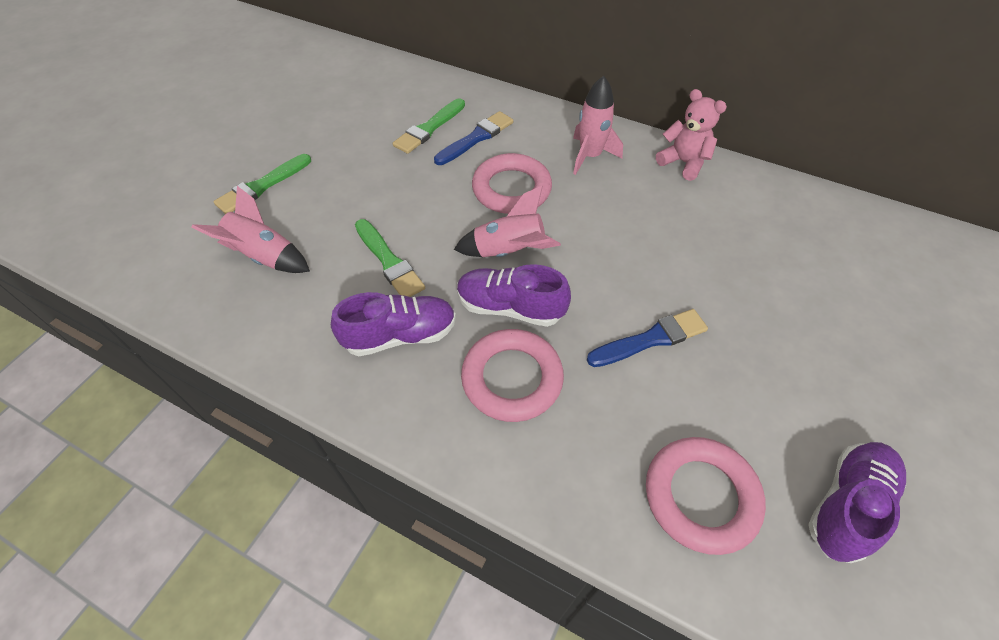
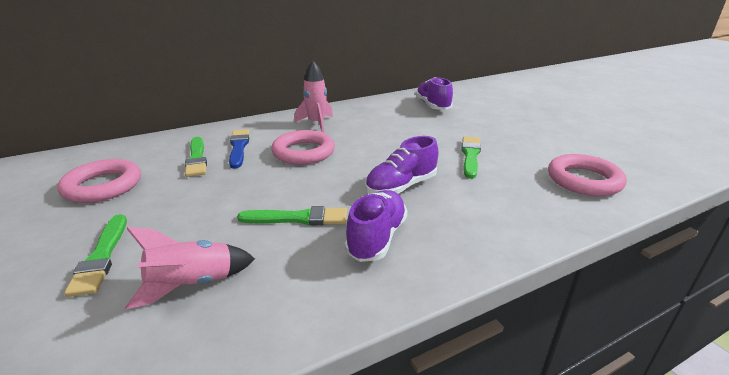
camera: 55 degrees left, 25 degrees down
pink rocket [454,186,561,257] -> none
pink ring [461,329,564,422] -> pink ring moved to [58,159,141,203]
blue brush [587,309,708,367] -> green brush [461,136,481,179]
pink teddy bear [656,89,727,181] -> none
purple shoe [808,442,906,563] -> purple shoe moved to [415,77,453,110]

